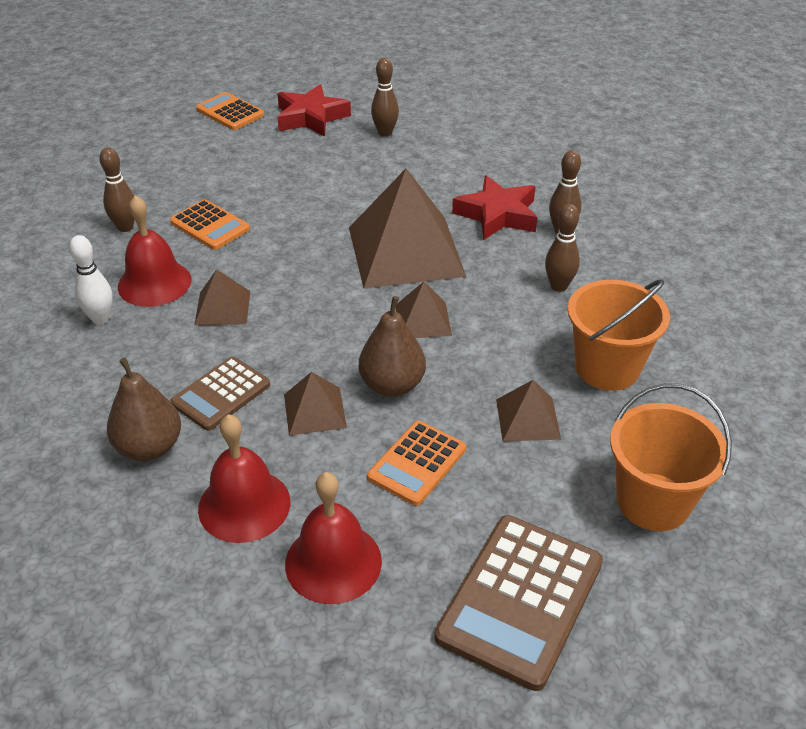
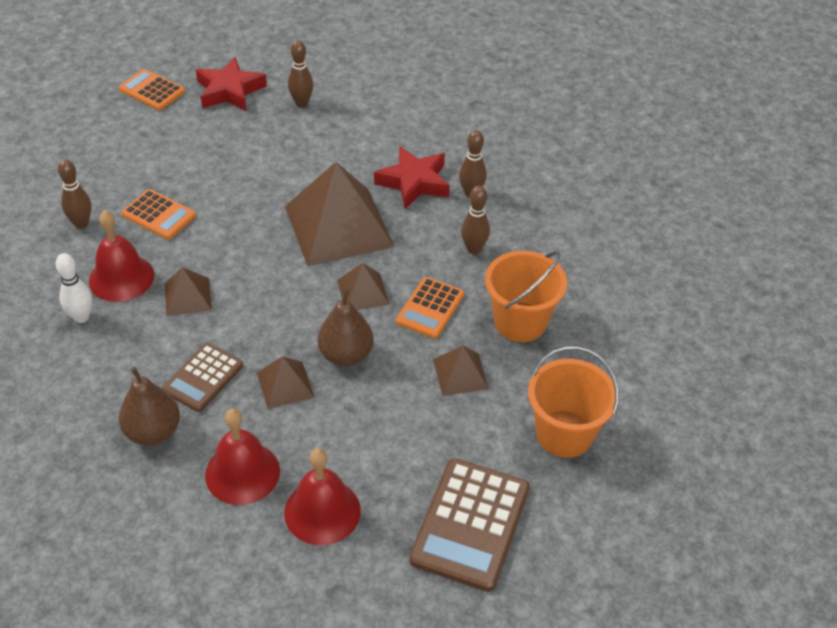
camera: 10 degrees left, 5 degrees up
orange calculator [367,421,466,506] -> orange calculator moved to [396,277,464,339]

